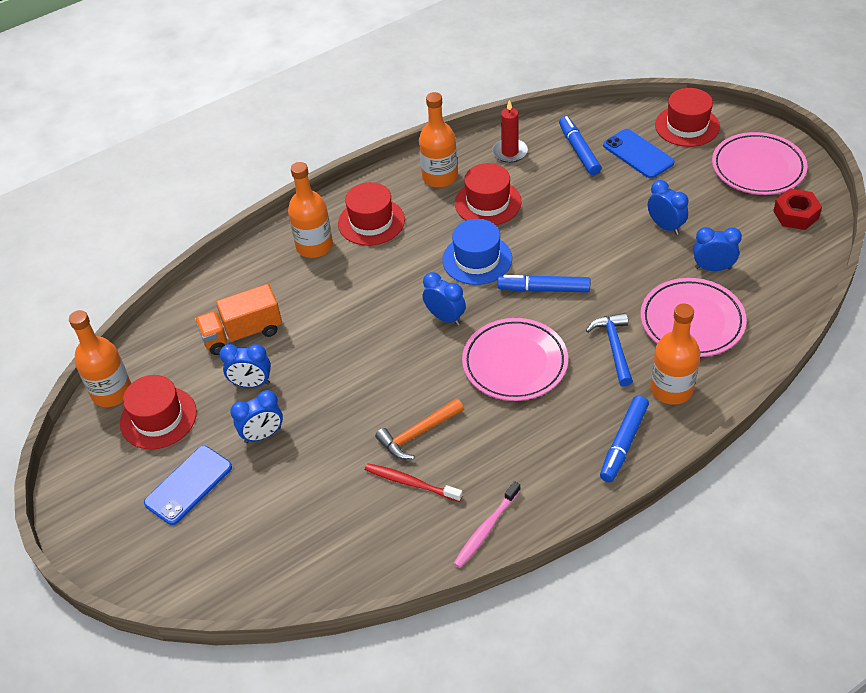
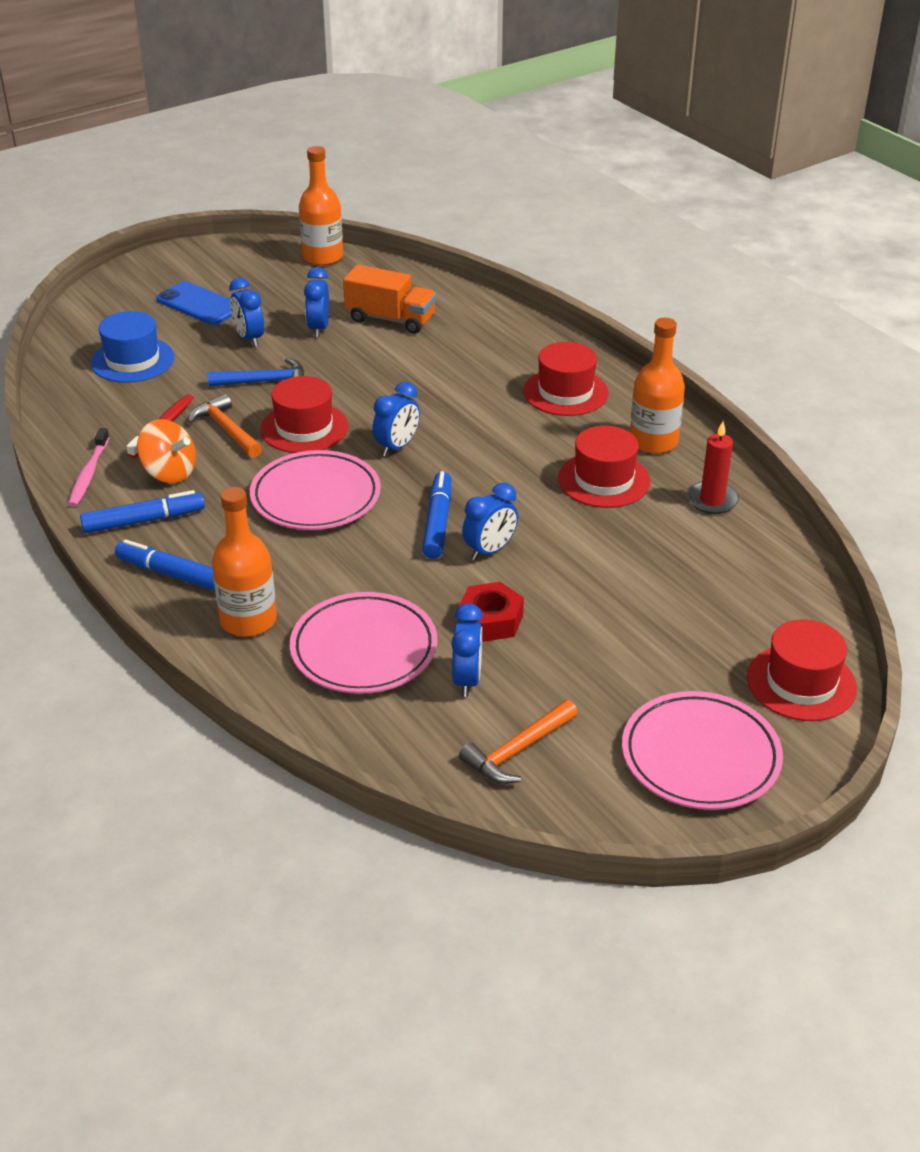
camera: 85 degrees right, 10 degrees down
red hat [120,375,197,449] -> red hat moved to [260,376,349,453]
orange truck [195,284,282,355] -> orange truck turned 135 degrees clockwise [343,265,436,334]
orange bottle [288,162,333,258] -> none
blue hat [442,219,512,285] -> blue hat moved to [91,311,174,383]
pink toothbrush [453,481,521,568] -> pink toothbrush turned 120 degrees counterclockwise [68,428,110,507]
blue marker [559,116,601,175] -> blue marker moved to [80,490,205,533]
blue hammer [586,313,633,387] -> blue hammer moved to [208,358,305,387]
blue phone [603,129,675,178] -> none
blue clock [648,180,689,235] -> blue clock moved to [462,483,518,560]
red nut [773,189,822,230] -> red nut moved to [458,582,524,642]
none -> orange spinning top [137,419,196,483]
none -> orange hammer [459,700,578,784]

